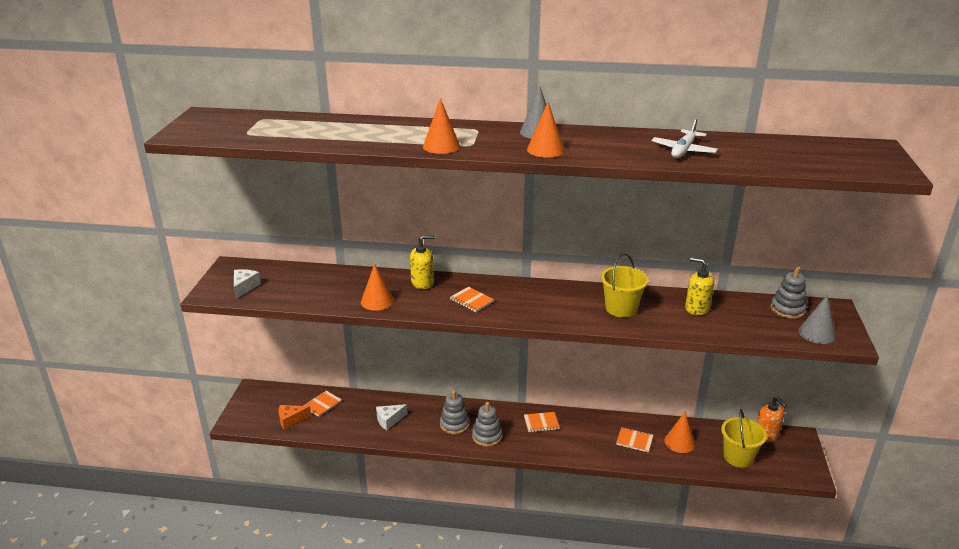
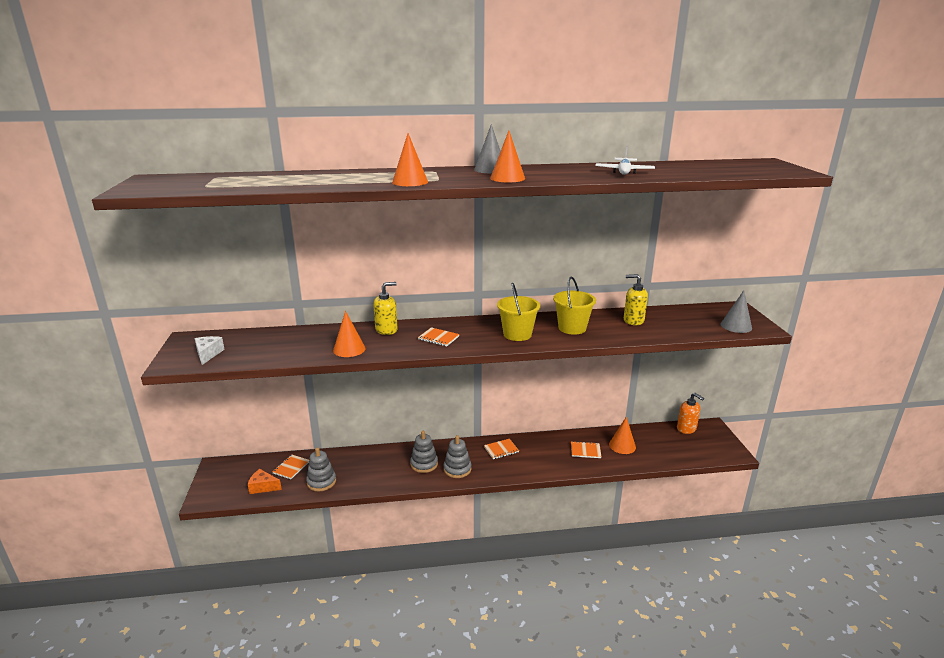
camera: 15 degrees left, 5 degrees down
orange cheese [279,405,311,430] -> orange cheese turned 45 degrees clockwise [248,469,282,494]
white cheese [376,404,408,430] -> none
yellow bucket [721,409,767,467] -> yellow bucket moved to [497,283,540,341]
grey stacking toy [771,267,807,319] -> grey stacking toy moved to [306,447,336,491]

